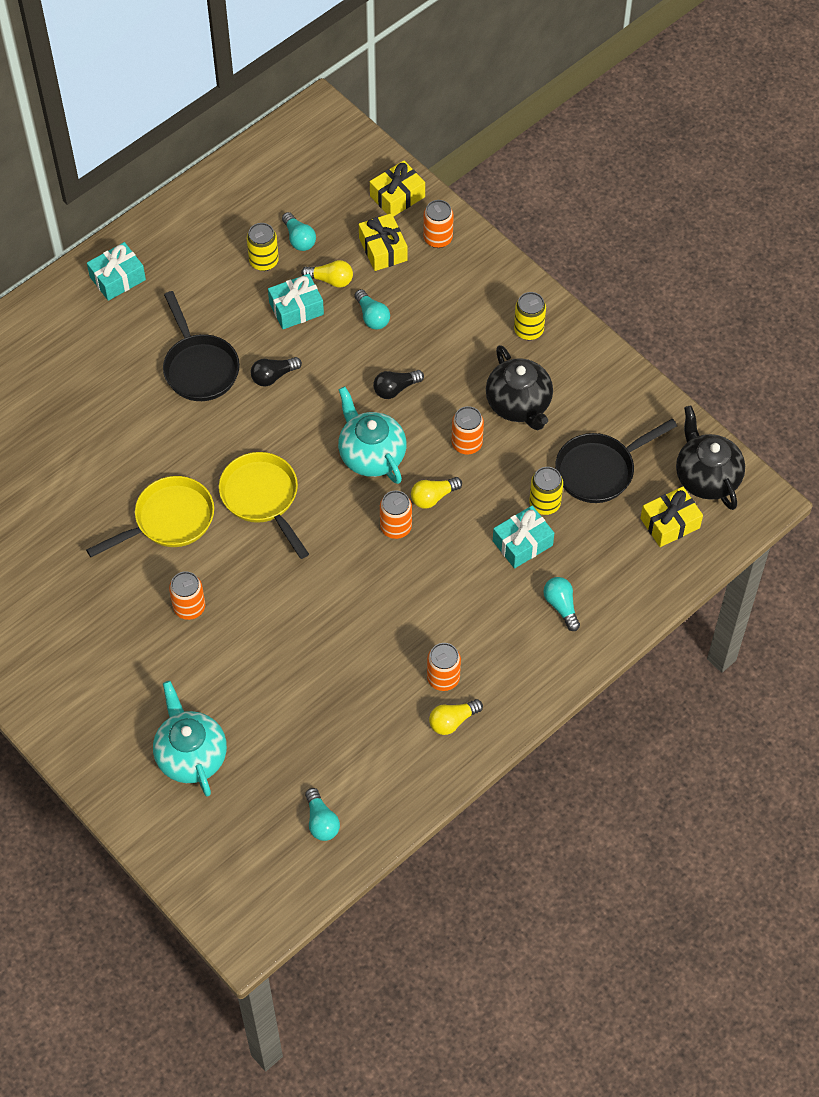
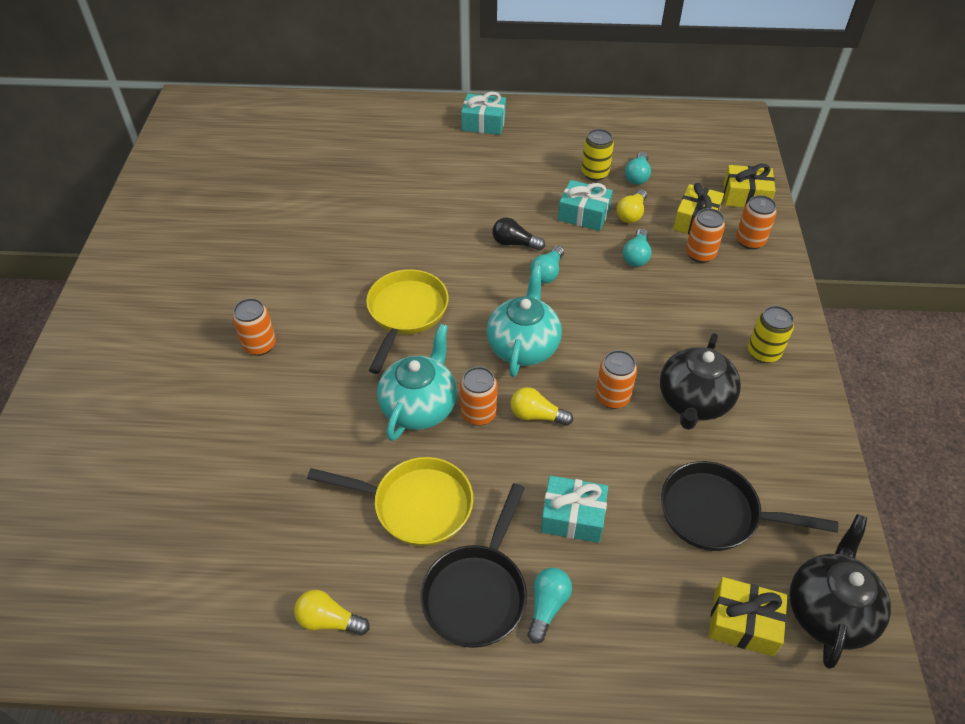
camera: 45 degrees right, 10 degrees down
yellow pan [86,476,214,557] -> yellow pan moved to [307,457,473,547]
turquoise teapot [153,681,227,797] -> turquoise teapot moved to [377,324,457,441]
black pan [163,291,240,401] -> black pan moved to [420,483,527,648]
yellow light bulb [301,260,353,288] -> yellow light bulb turned 60 degrees clockwise [617,189,647,223]
turquoise light bulb [305,788,340,841] -> turquoise light bulb moved to [530,245,564,284]
black light bulb [373,370,424,399] -> none
orange can [427,643,461,691] -> orange can moved to [686,208,725,263]
yellow can [529,467,563,515] -> none

